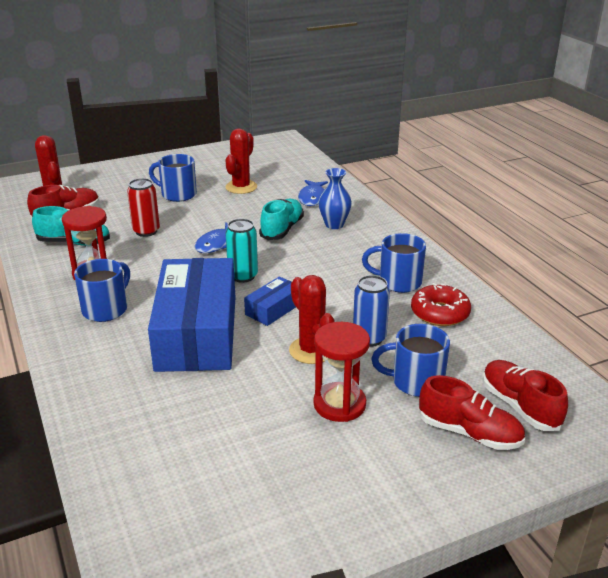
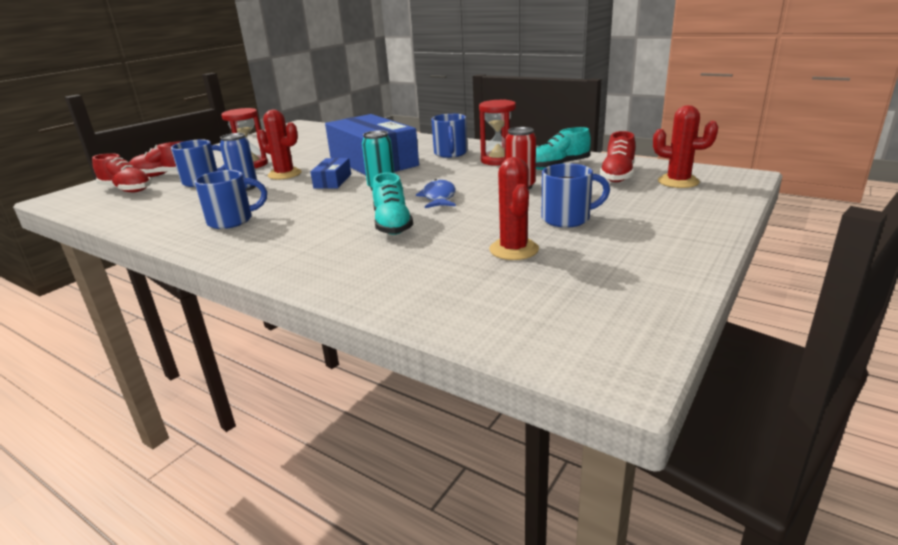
camera: 150 degrees right, 5 degrees down
blue fish [298,180,328,206] -> none
blue vase [318,168,352,229] -> none
red donut [411,283,471,326] -> none

